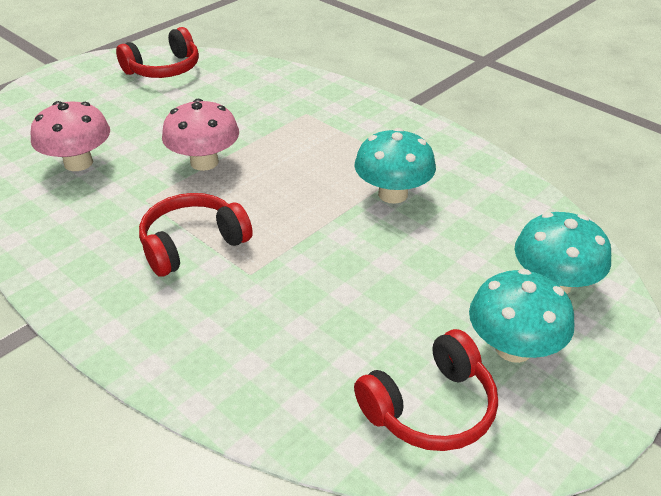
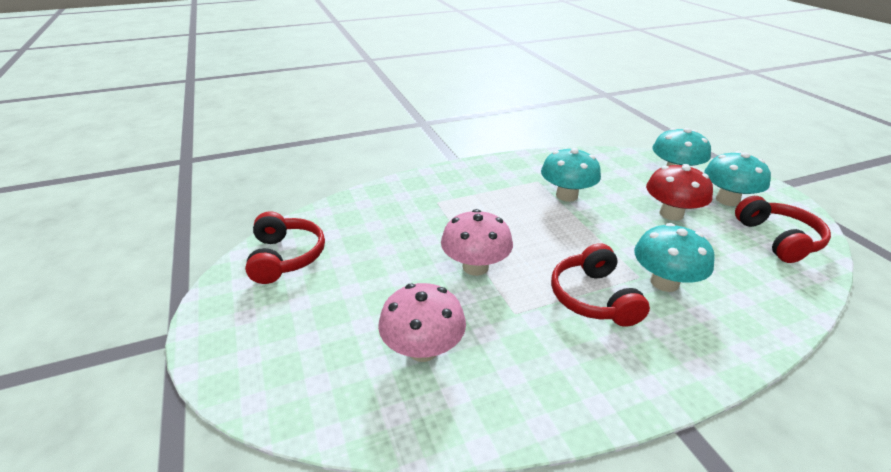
camera: 65 degrees left, 5 degrees down
none -> turquoise mushroom [634,223,715,292]
none -> red mushroom [646,164,713,221]

